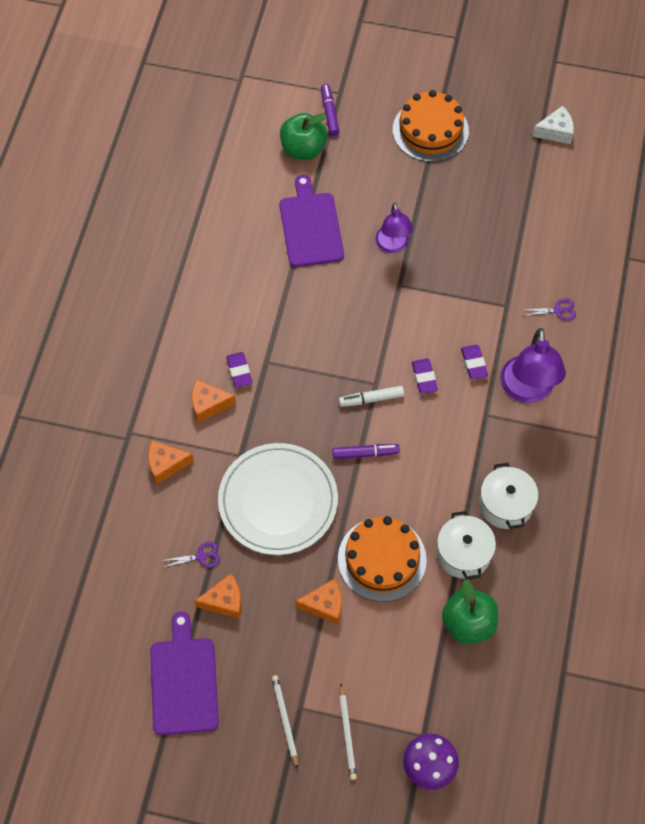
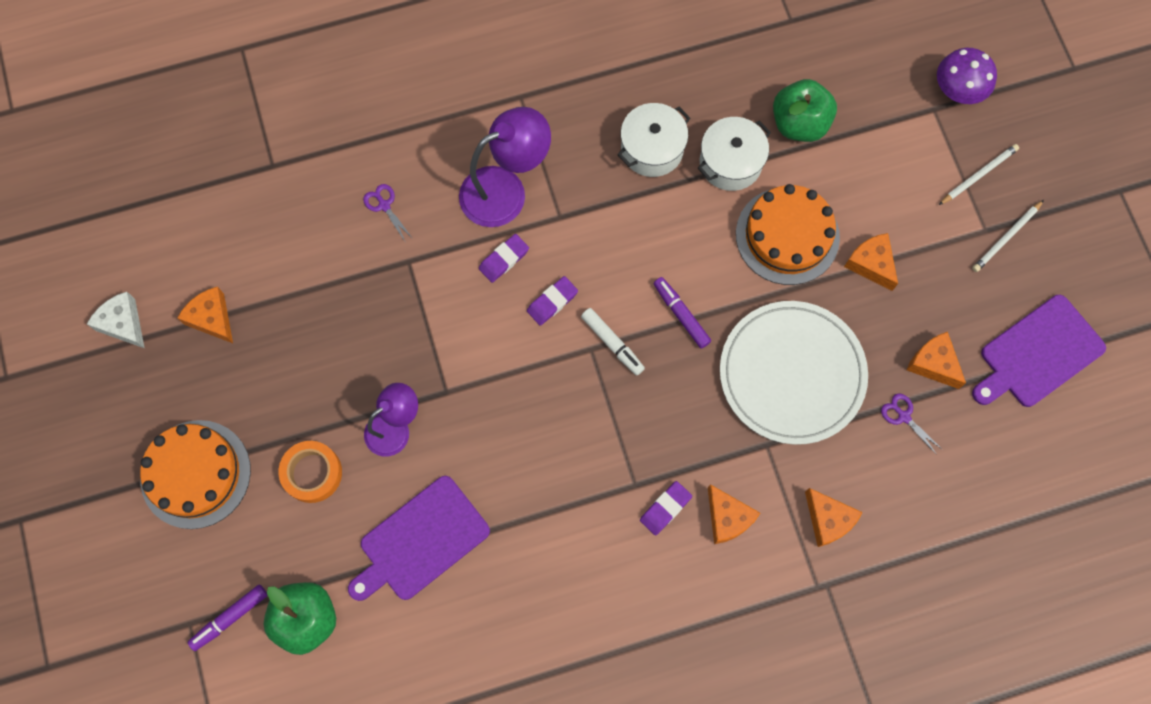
camera: 120 degrees left, 10 degrees up
none -> orange cheese [177,286,233,343]
none -> orange tape [278,441,342,503]

